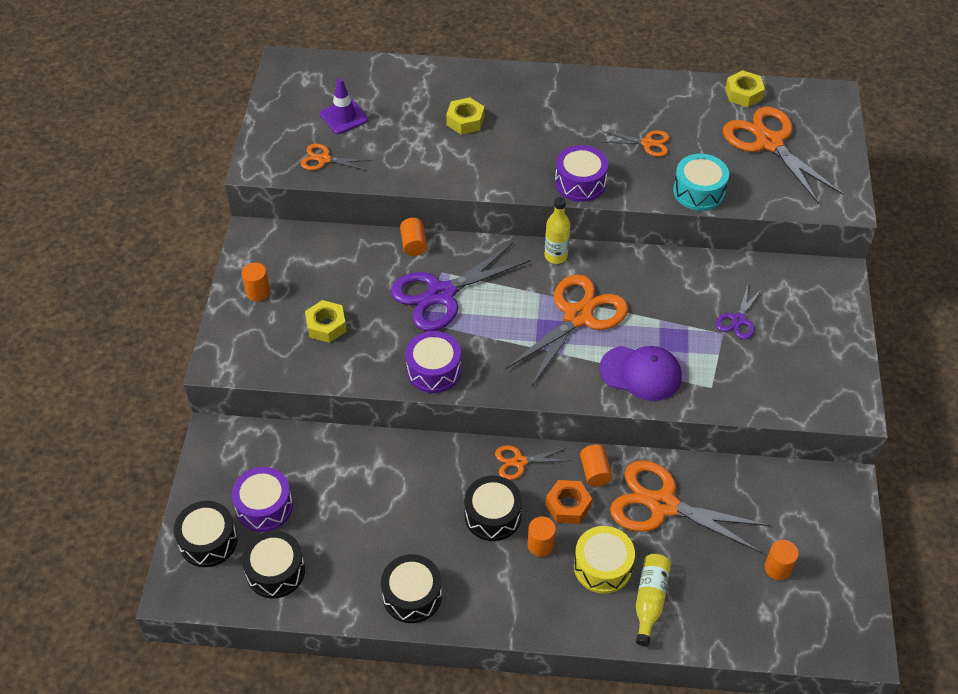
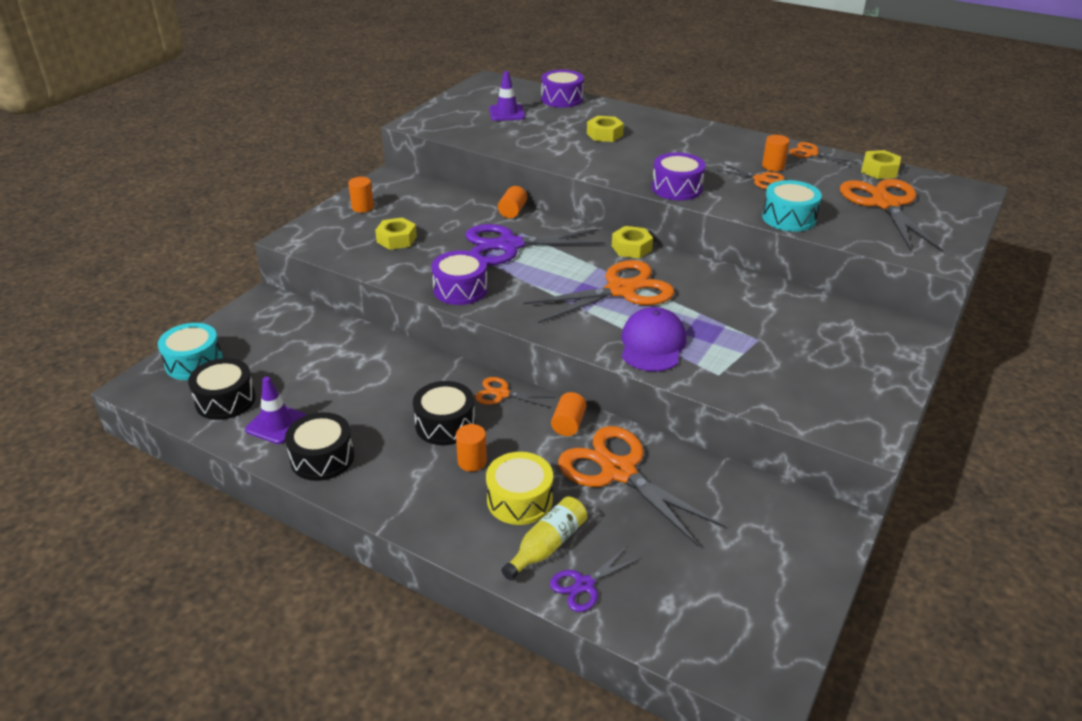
camera: 25 degrees right, 15 degrees down
black drum [174,501,238,567] -> turquoise drum [158,323,223,380]
purple drum [232,467,293,532] -> purple drum moved to [541,70,584,108]
orange scissors [301,144,371,170] -> orange scissors moved to [789,142,855,167]
yellow bottle [545,197,570,264] -> yellow nut [612,226,653,259]
orange nut [545,480,592,524] -> none
purple cap [599,346,682,401] -> purple cap turned 120 degrees counterclockwise [622,307,687,372]
purple scissors [716,285,763,339] -> purple scissors moved to [550,545,642,612]
orange cylinder [765,540,799,580] -> orange cylinder moved to [762,135,790,171]
none -> purple traffic cone [245,377,306,444]

